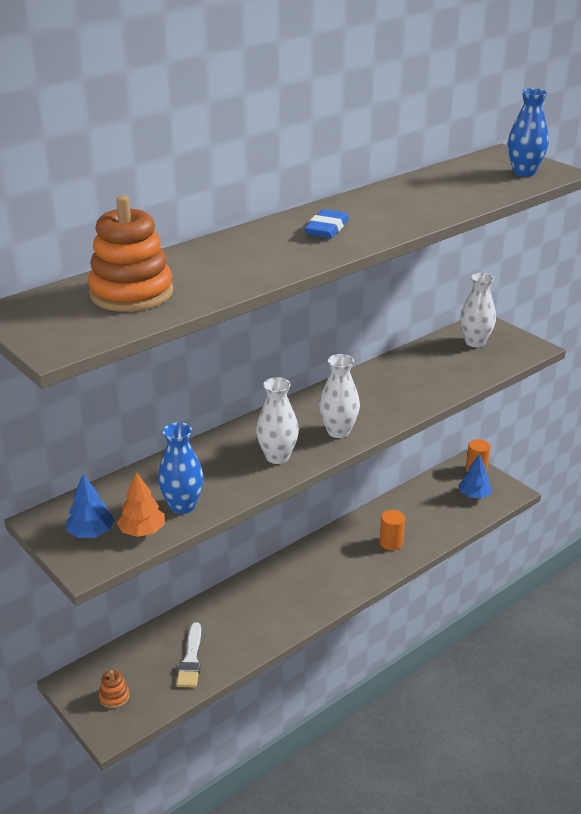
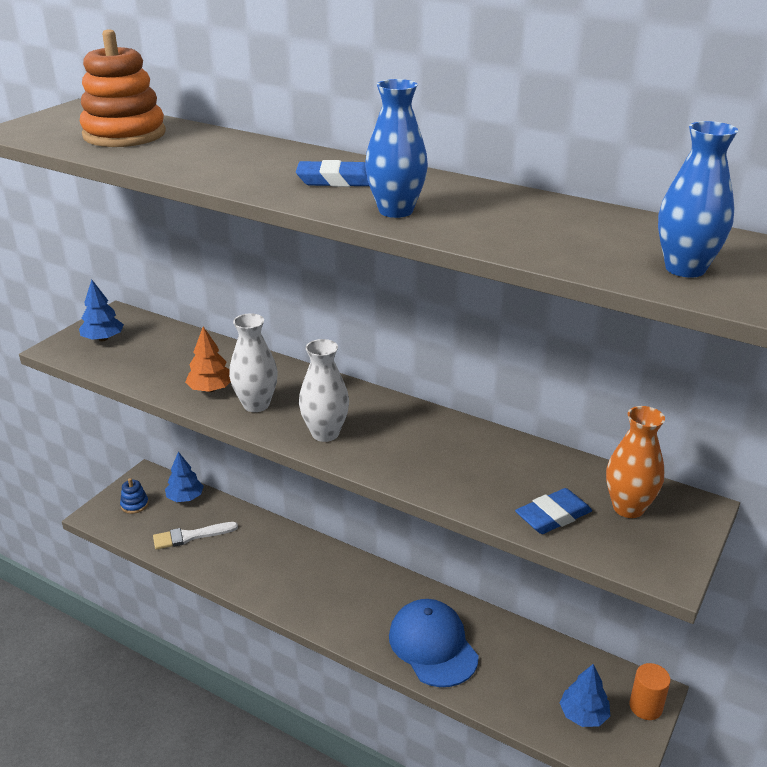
camera: 70 degrees right, 0 degrees up
orange stacking toy [99,670,130,709] -> blue stacking toy [120,478,149,514]
orange tree [117,472,165,537] -> orange tree moved to [185,326,231,392]
blue vase [158,422,204,514] -> blue vase moved to [365,79,428,218]
orange cylinder [380,510,405,550] -> blue cap [389,599,479,687]
white vase [460,273,496,347] -> orange vase [606,406,665,518]
none -> blue tree [165,452,204,502]
none -> blue eraser [515,488,592,534]

